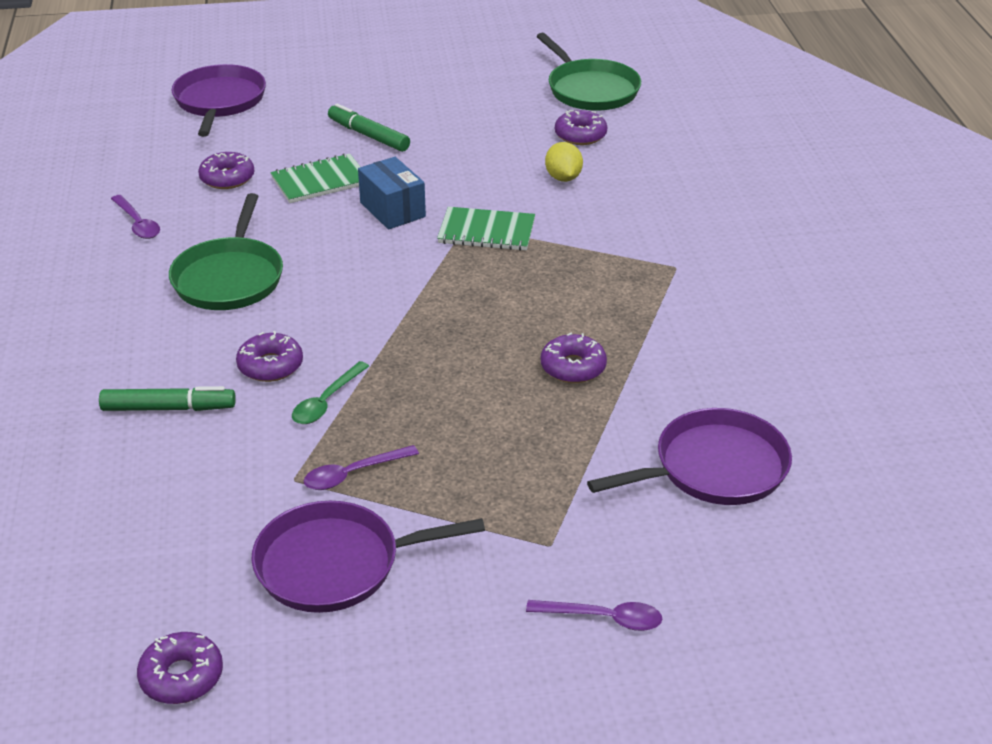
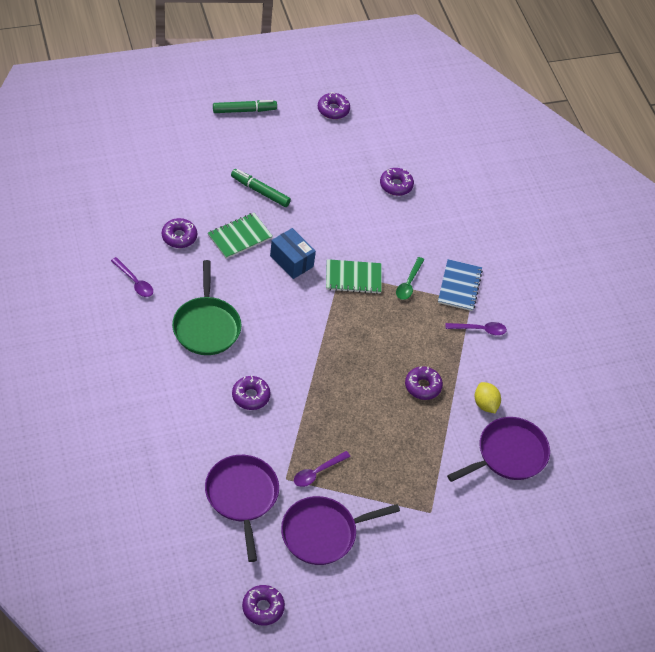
camera: 15 degrees left, 15 degrees up
green marker [99,386,236,411] -> green marker moved to [213,100,277,113]
purple pan [171,64,266,137] -> purple pan moved to [205,455,279,562]
green spoon [292,361,369,424] -> green spoon moved to [396,257,424,300]
purple spoon [526,600,663,631] -> purple spoon moved to [445,322,507,335]
green pan [536,33,641,111] -> none
yellow lemon [545,142,583,182] -> yellow lemon moved to [475,382,501,413]
none -> purple donut [318,92,350,119]
none -> blue notebook [438,259,483,311]

